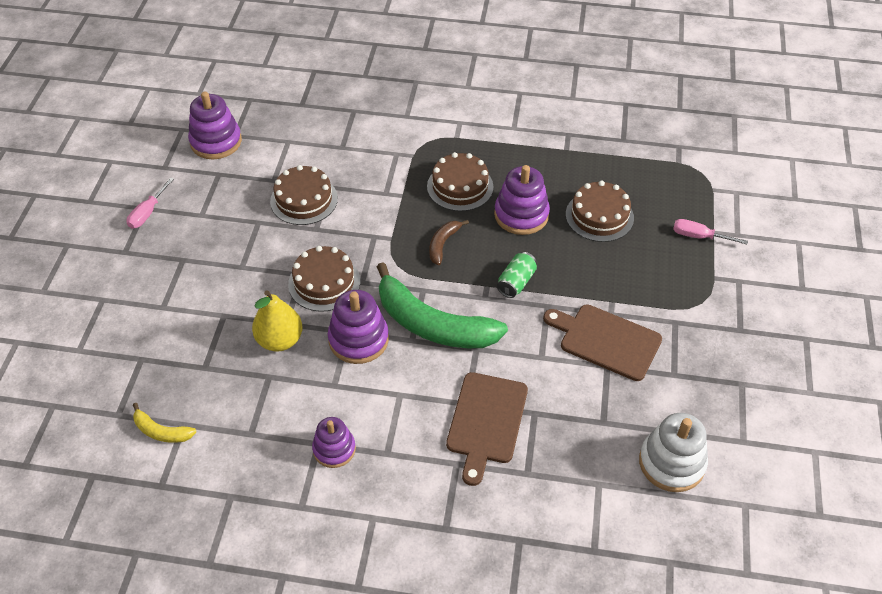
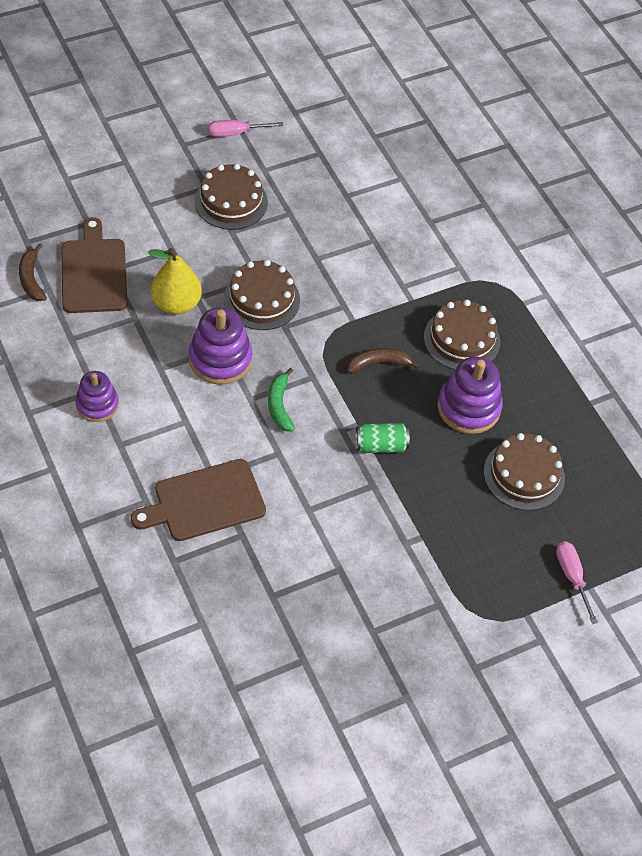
camera: 50 degrees right, 5 degrees up
yellow banana [133,403,196,443] -> brown banana [19,243,47,301]
purple stacking toy [188,92,242,159] -> none
brown cake [270,165,338,225] -> brown cake moved to [195,164,268,230]
green banana [377,262,508,348] -> green banana [268,368,295,432], size x0.45
brown cutting board [543,304,662,381] -> brown cutting board moved to [62,217,127,313]
white stacking toy [639,413,708,492] -> none

